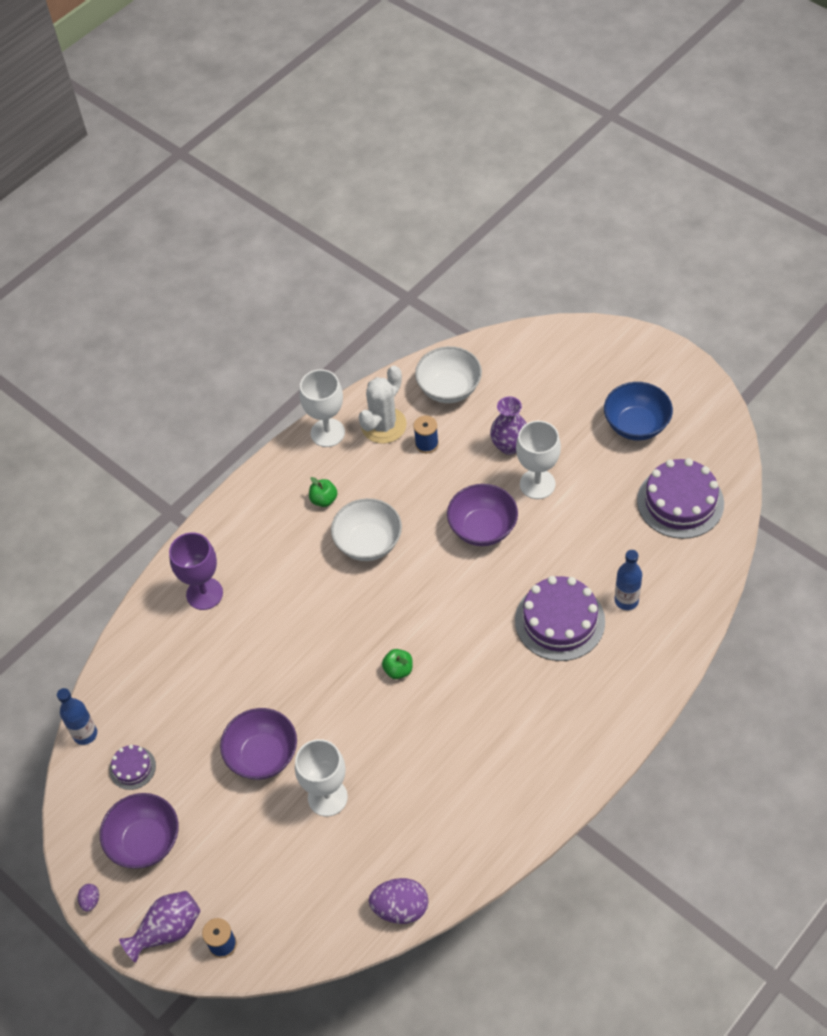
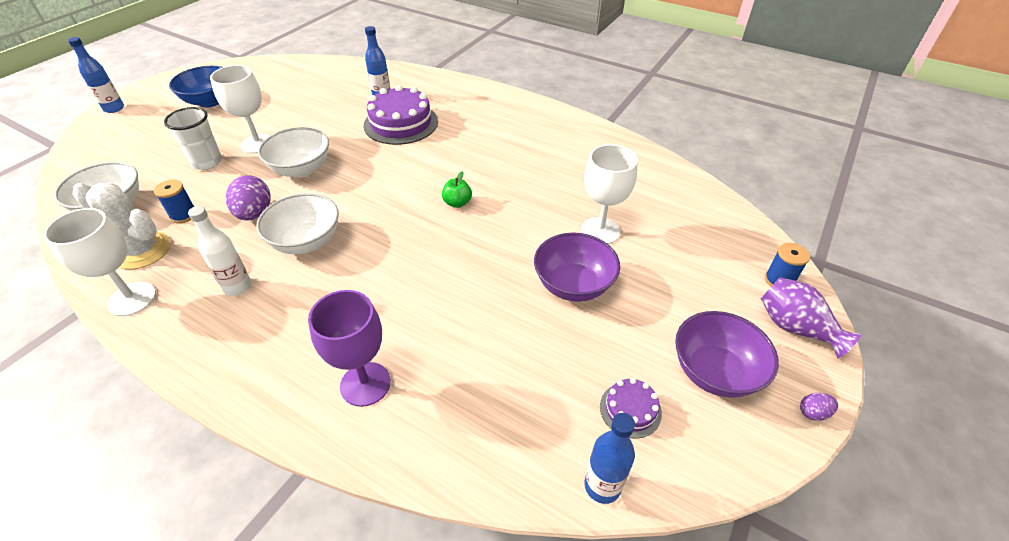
camera: 105 degrees left, 10 degrees down
green apple [309,477,338,507] -> white bottle [188,206,251,296]
purple egg [369,878,428,924] -> purple egg moved to [226,175,271,221]
purple bowl [447,484,518,546] -> white bowl [258,127,329,178]
purple vase [490,396,527,455] -> white cup [164,107,222,170]
purple cake [637,458,724,539] -> none
none -> blue bottle [68,37,124,113]

